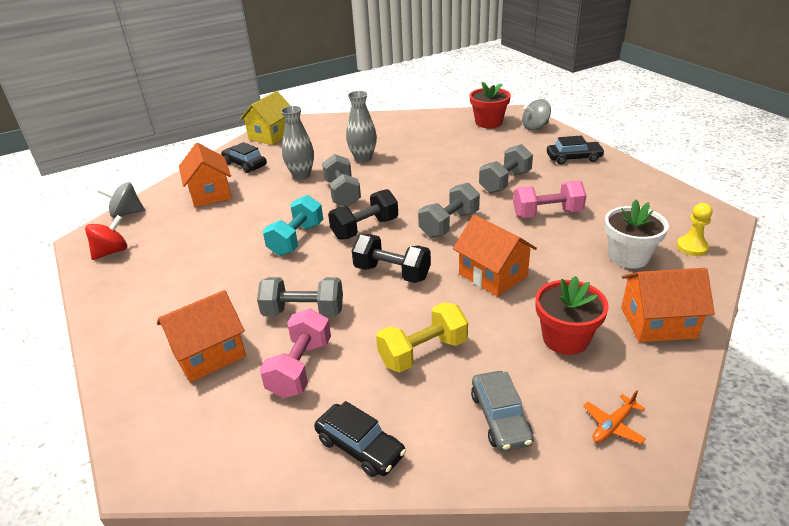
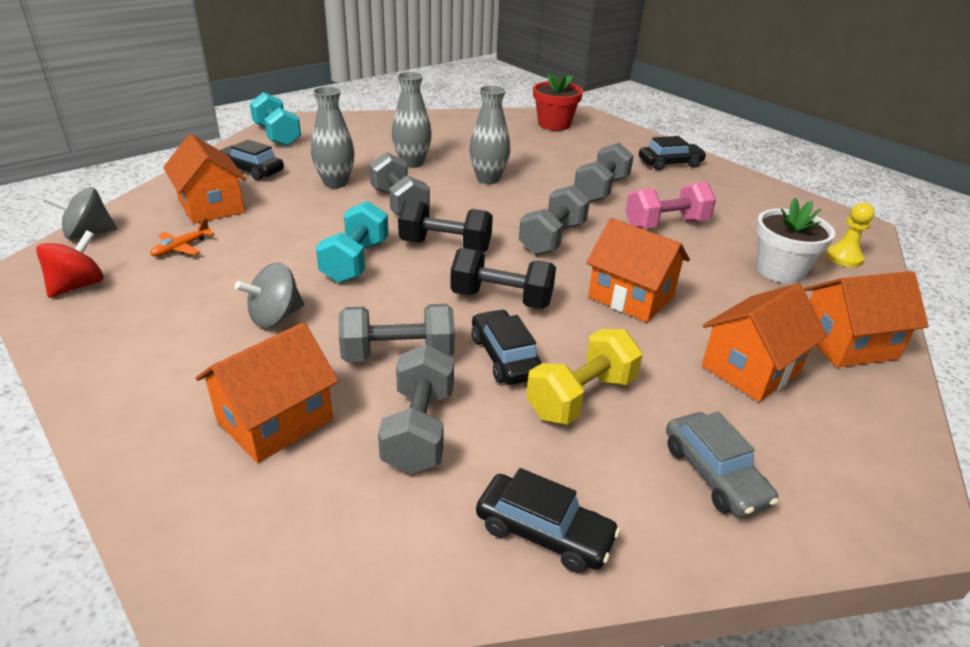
camera: 15 degrees left, 0 degrees up
yellow house [240,91,291,145] -> turquoise dumbbell [250,92,301,146]
pink dumbbell [260,309,331,398] -> grey dumbbell [378,344,454,474]
black dumbbell [328,189,398,240] -> black dumbbell turned 60 degrees clockwise [398,200,493,252]
grey spinning top [522,99,551,131] -> grey spinning top moved to [235,263,304,328]
red flower pot [536,276,609,355] -> orange house [702,283,827,402]
orange plane [583,390,646,444] -> orange plane moved to [150,218,214,257]
none -> grey vase [469,85,510,184]
none -> black car [471,309,542,385]

